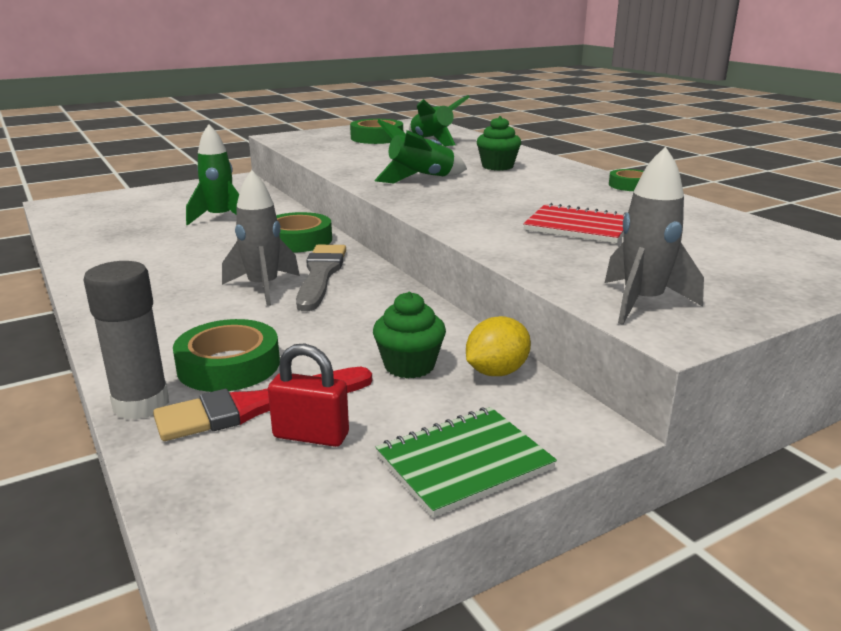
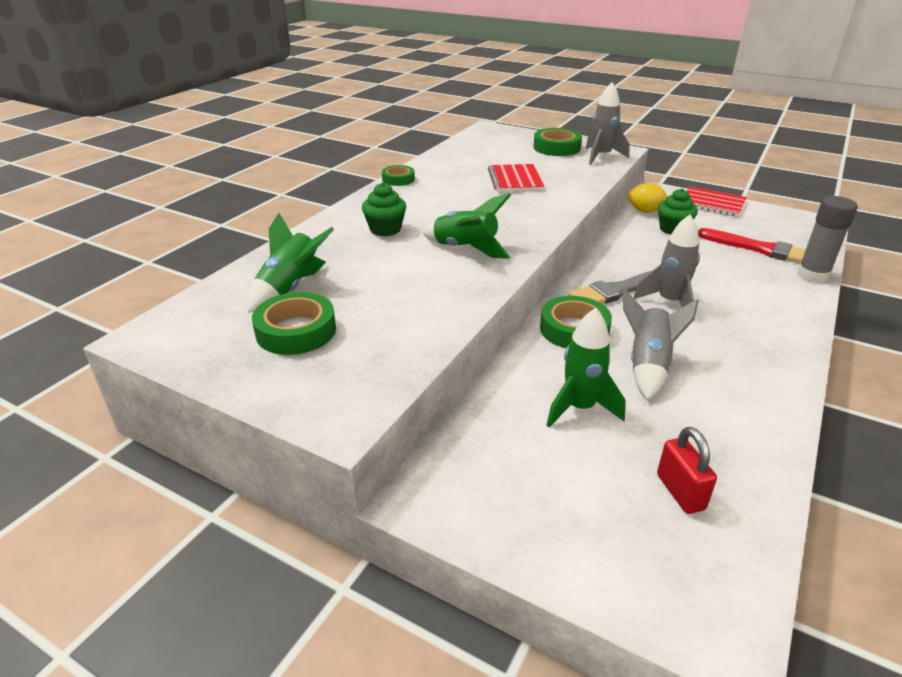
camera: 120 degrees left, 10 degrees up
green tape [173,319,280,392] -> green tape moved to [533,128,582,156]
red padlock [268,344,349,447] -> red padlock moved to [657,427,717,514]
green notebook [376,407,557,517] -> red notebook [687,187,747,217]
none -> grey rocket [623,289,699,400]

